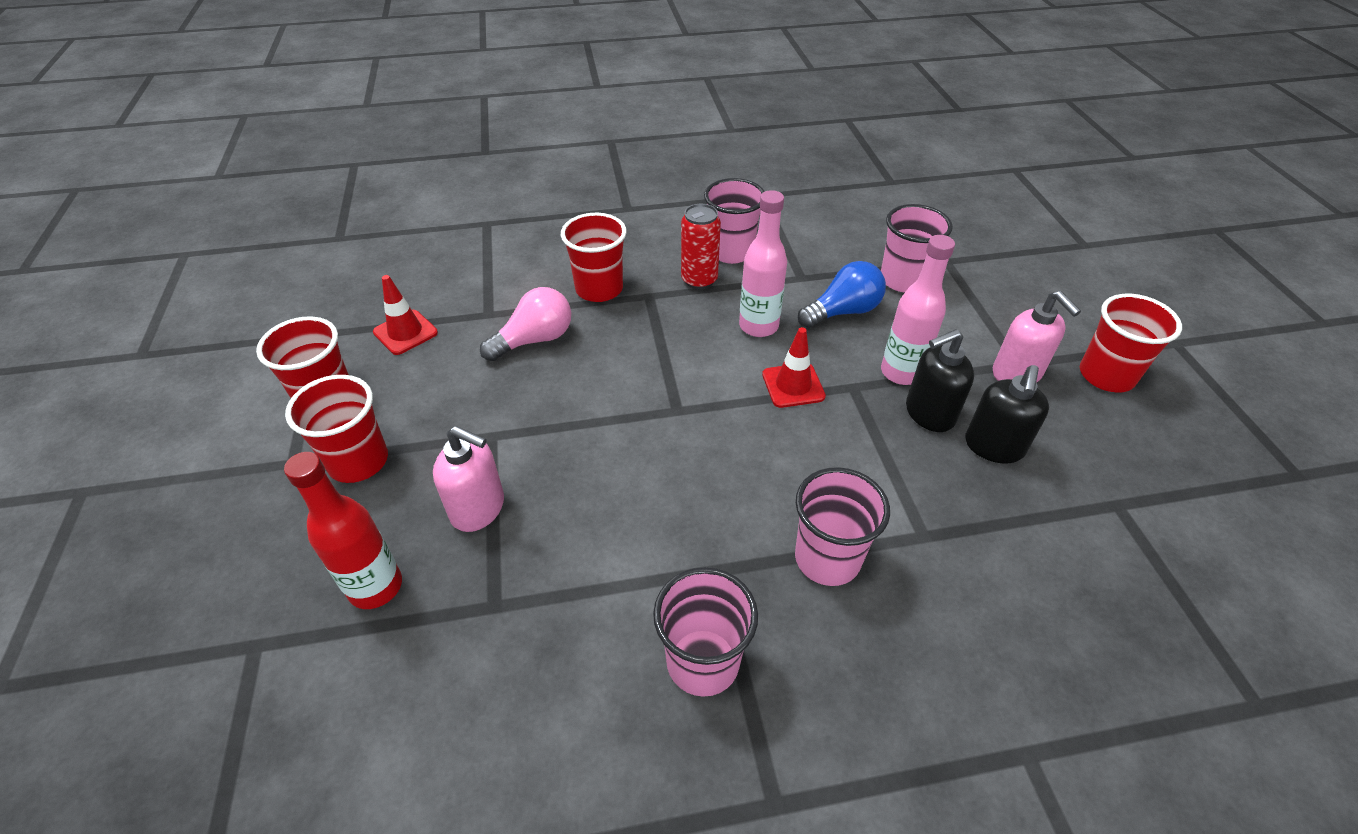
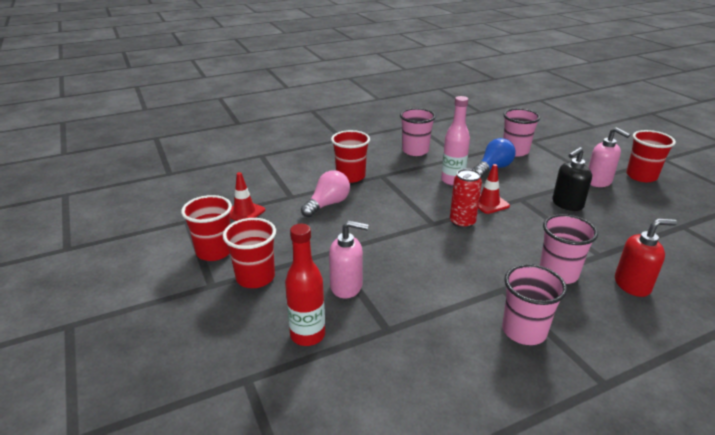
camera: 15 degrees left, 15 degrees down
red can [681,204,721,289] -> red can moved to [450,169,482,228]
pink bottle [881,235,955,385] -> none
black soap dispenser [966,365,1049,464] -> none
none -> red soap dispenser [615,219,677,297]

